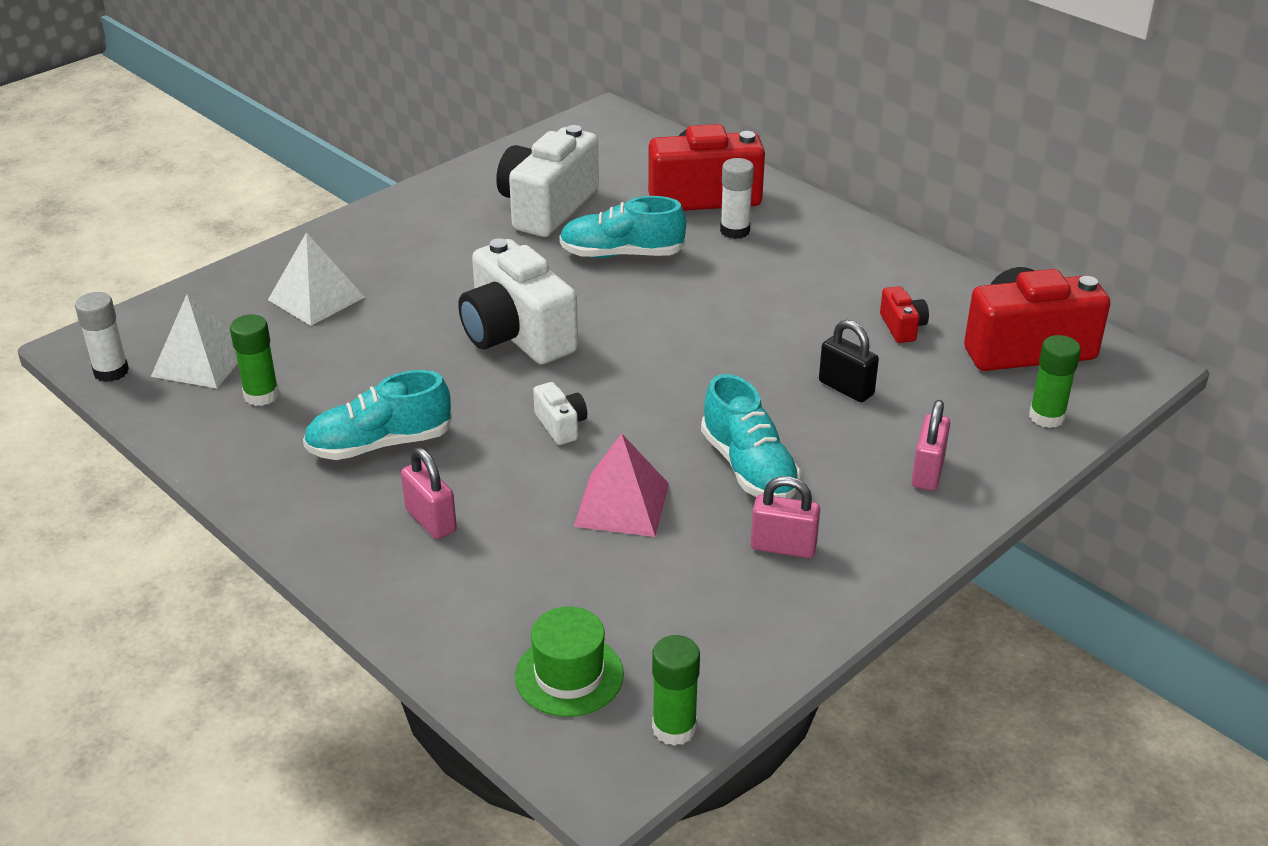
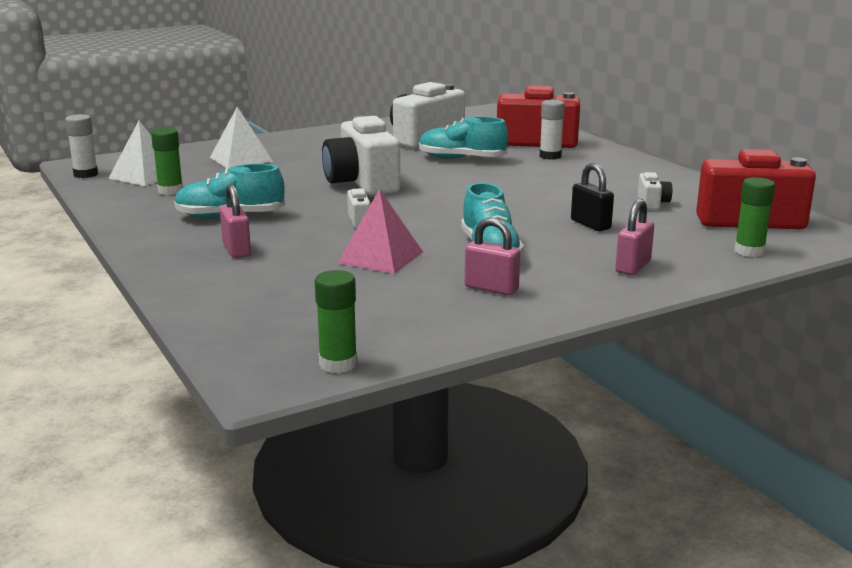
camera: 15 degrees right, 15 degrees down
green hat [515,606,624,717] -> none
red camera [880,286,929,343] -> white camera [638,172,672,210]

